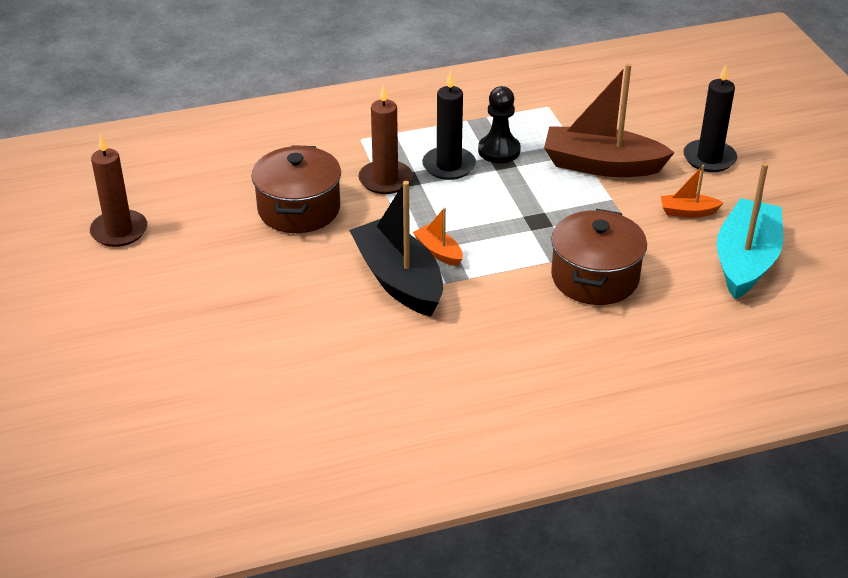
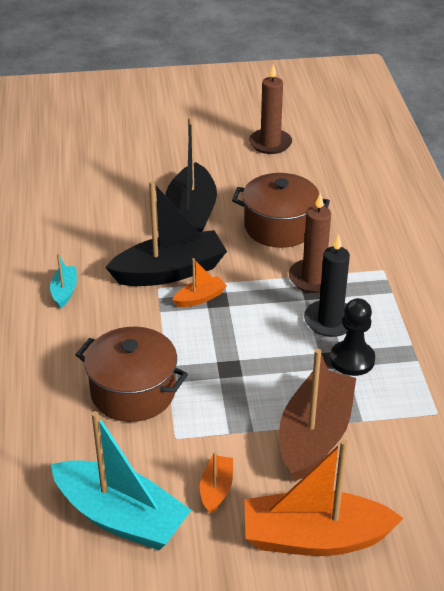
camera: 100 degrees right, 0 degrees up
black candle [683,64,737,172] -> orange boat [244,439,403,556]
none -> turquoise boat [50,254,77,308]
none -> black boat [165,117,217,232]

